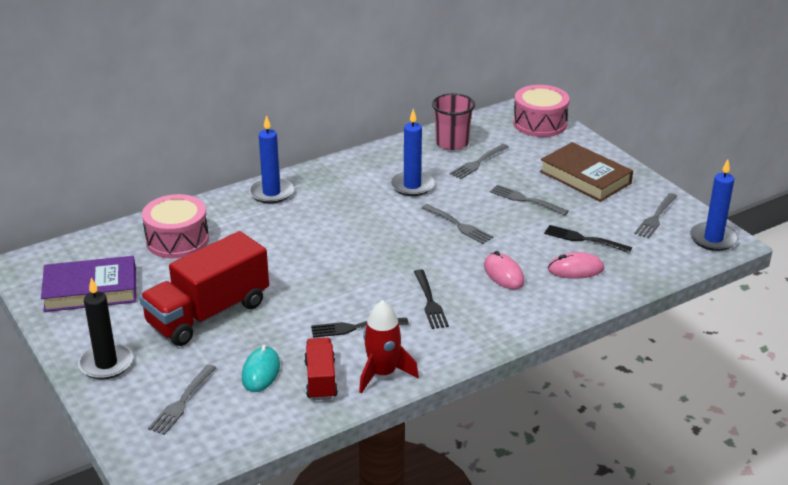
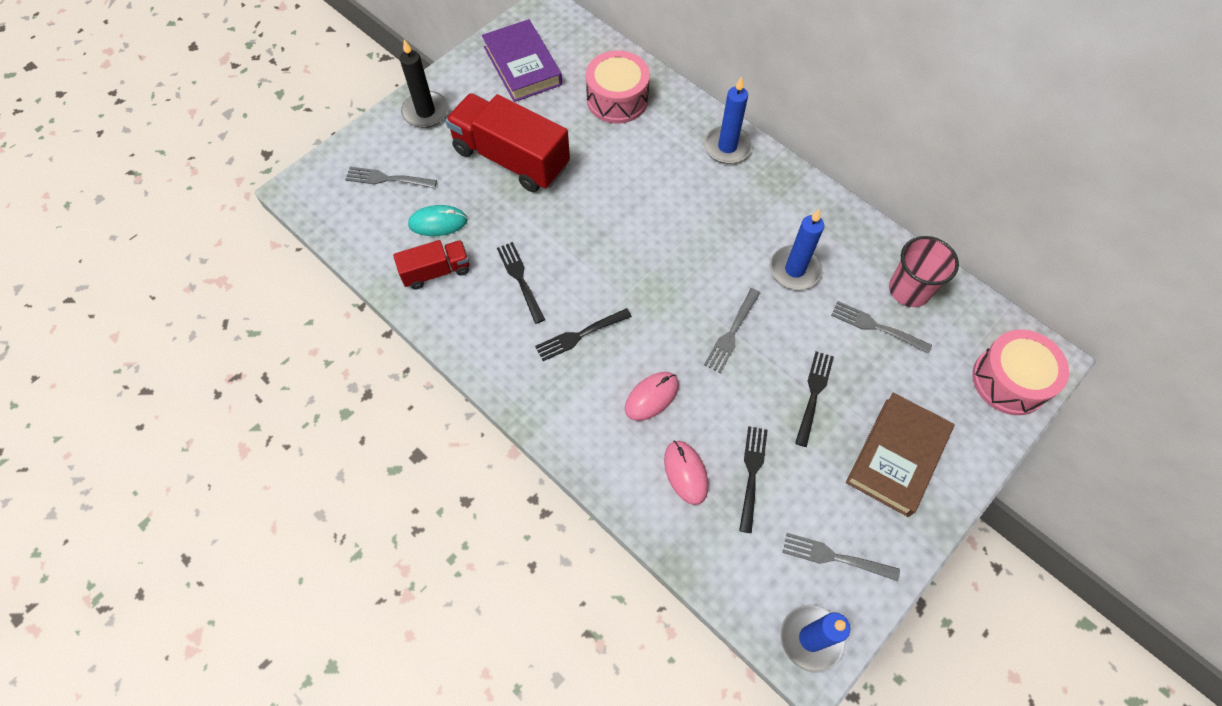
camera: 75 degrees right, 30 degrees up
red rocket [359,300,419,393] -> none
grey fork [490,185,569,215] -> black fork [795,351,834,447]

